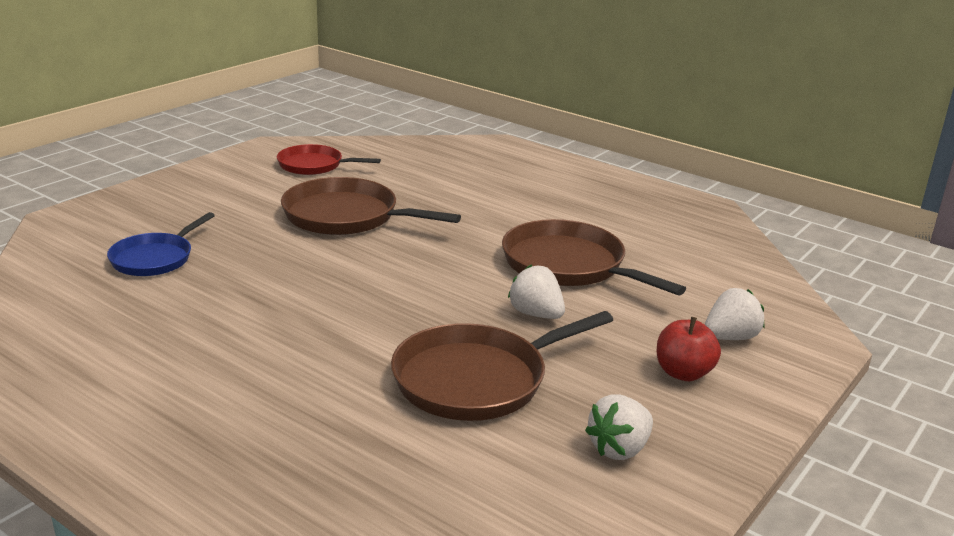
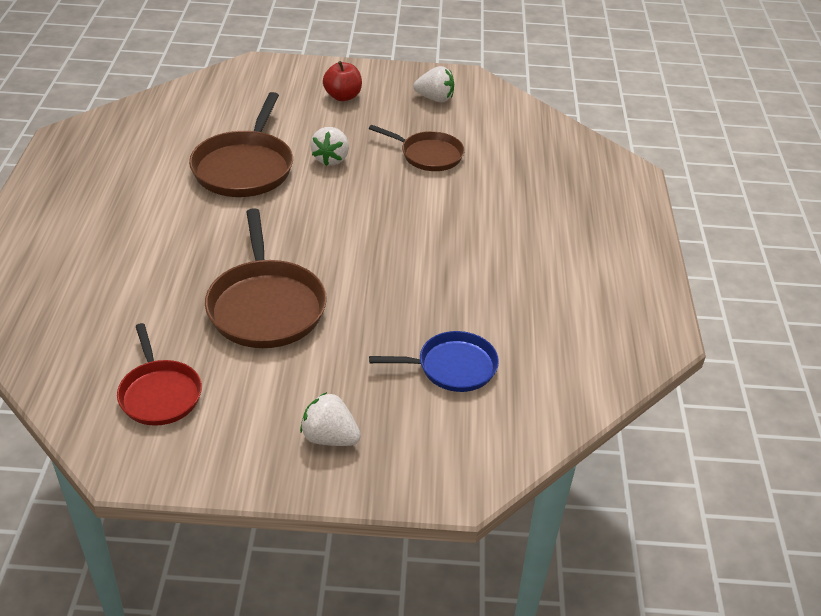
camera: 125 degrees left, 15 degrees up
brown pan [391,311,613,421] -> brown pan [369,125,465,171], size x0.63
white strawberry [705,288,765,340] -> white strawberry moved to [300,392,361,446]

